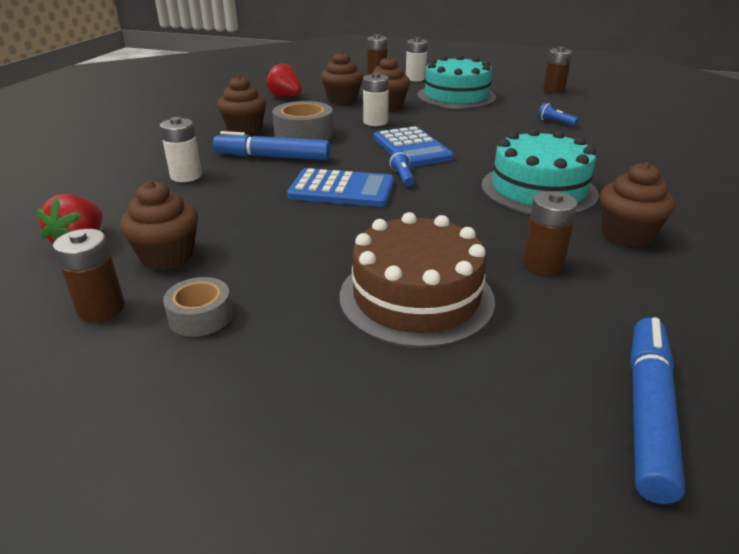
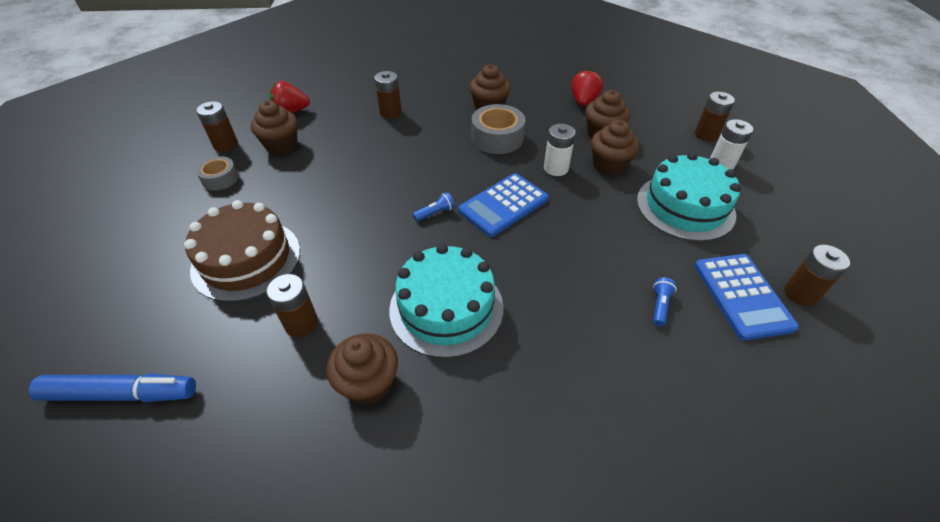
camera: 70 degrees right, 15 degrees up
white battery [160,117,202,182] -> brown battery [374,71,402,119]
blue marker [213,131,331,160] -> none
blue calculator [287,168,394,207] -> blue calculator moved to [694,254,799,340]

